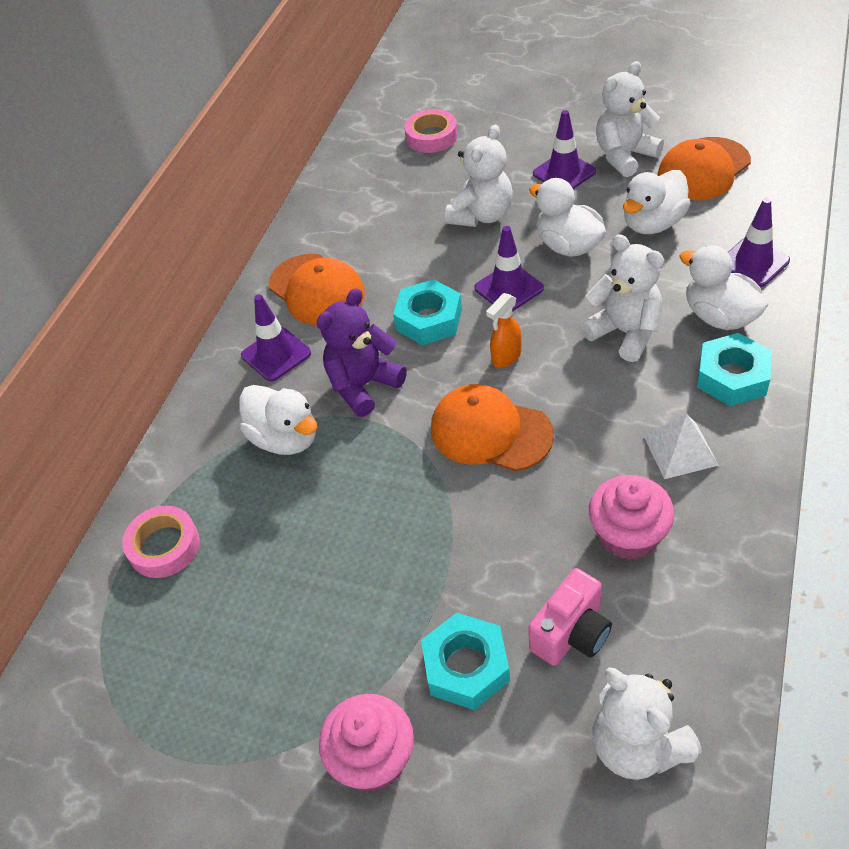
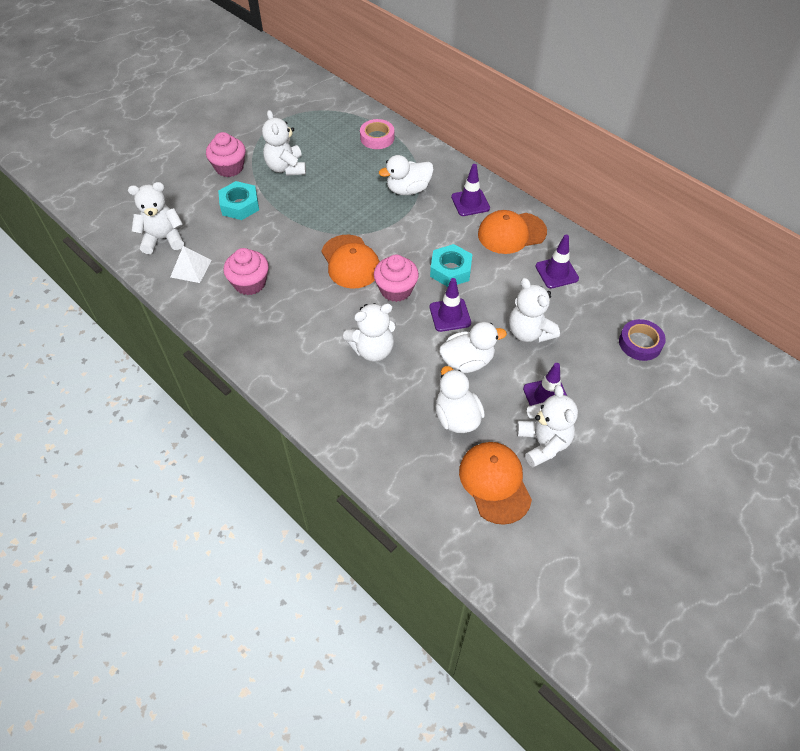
camera: 110 degrees right, 5 degrees up
purple teddy bear [317,288,407,417] -> none
pink tape [405,109,457,153] -> purple tape [619,319,666,361]
orange cap [431,384,554,471] -> orange cap turned 105 degrees clockwise [321,235,380,288]
orange spray bottle [486,293,522,368] -> pink cupcake [374,255,419,302]
pink camera [528,568,612,666] -> none
white pyramid [644,414,719,479] -> white pyramid moved to [170,246,212,283]
white duck [679,245,769,330] -> none
turquoise nut [697,333,772,406] -> none
purple traffic cone [728,198,790,287] -> purple traffic cone moved to [535,235,579,289]
none -> white teddy bear [262,110,306,176]

